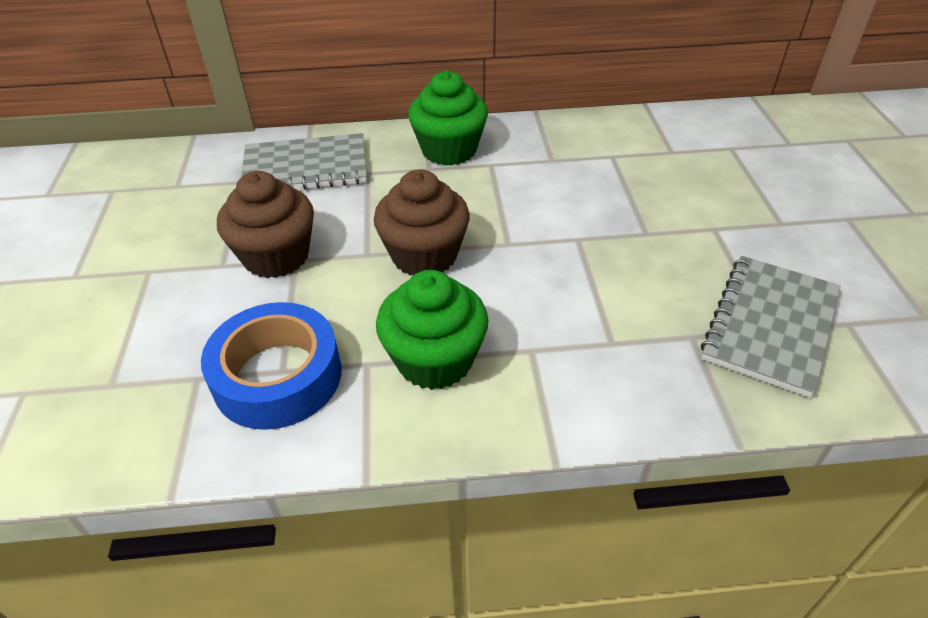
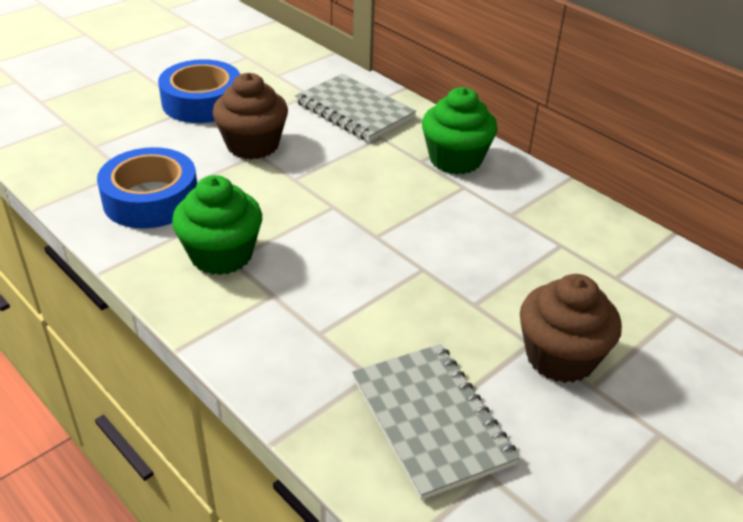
camera: 50 degrees right, 5 degrees down
brown cupcake [374,170,470,276] -> brown cupcake moved to [520,274,622,383]
grey notebook [701,256,841,398] -> grey notebook turned 75 degrees clockwise [352,344,519,500]
none -> blue tape [158,59,240,123]

